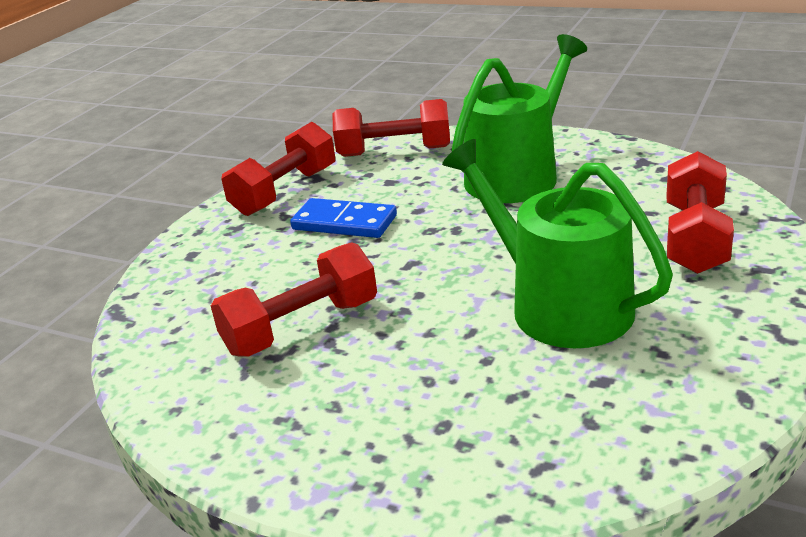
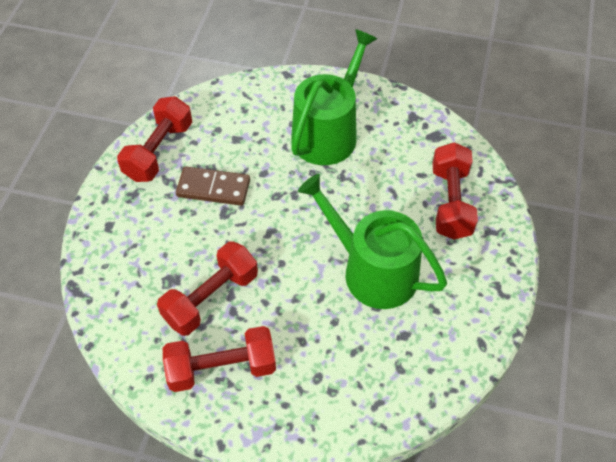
camera: 15 degrees left, 25 degrees up
blue domino [290,198,397,238] -> brown domino [176,166,250,206]
red dumbbell [332,99,450,157] -> red dumbbell moved to [163,326,276,392]

